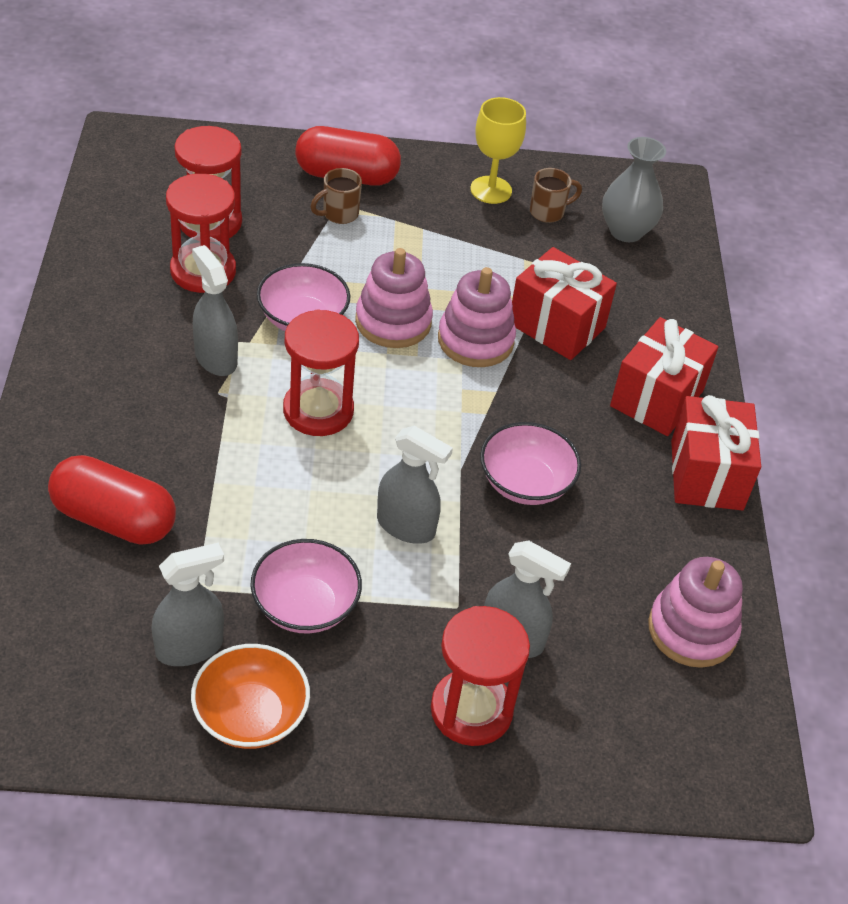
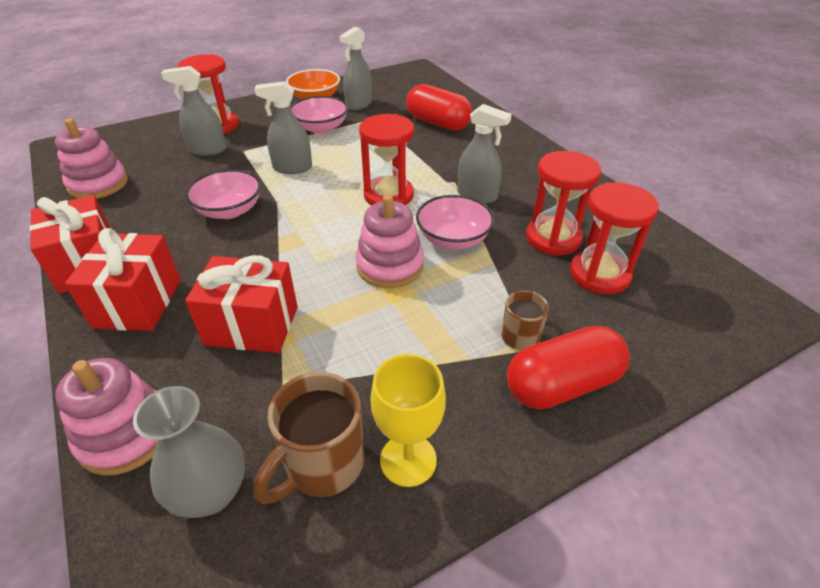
camera: 155 degrees right, 5 degrees down
red capsule [48,455,176,545] -> red capsule turned 45 degrees clockwise [406,84,472,131]
pink stacking toy [438,267,516,367] -> pink stacking toy moved to [55,358,159,475]
brown mug [530,168,582,223] -> brown mug [253,372,364,504], size x1.65

